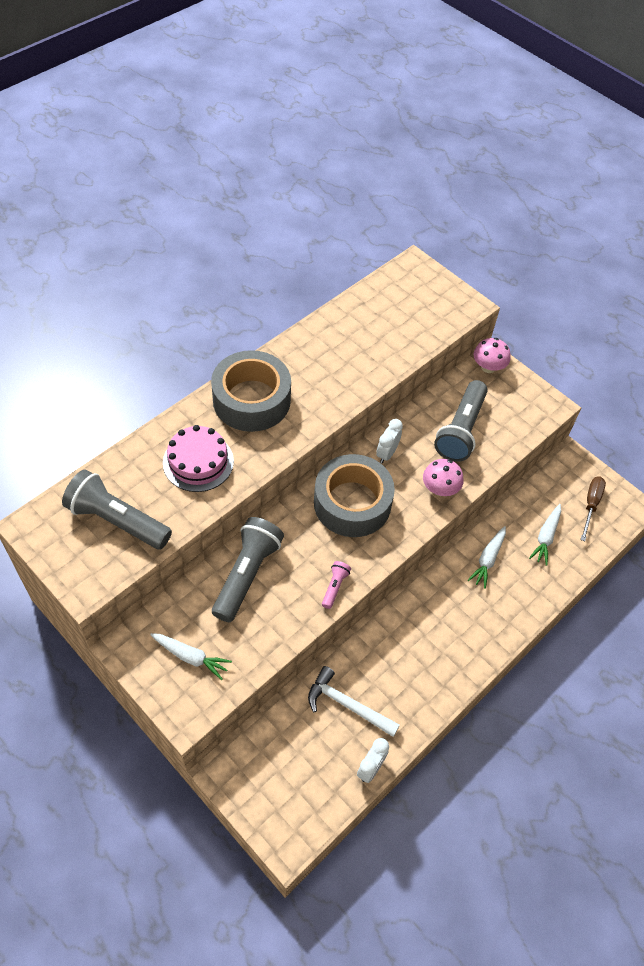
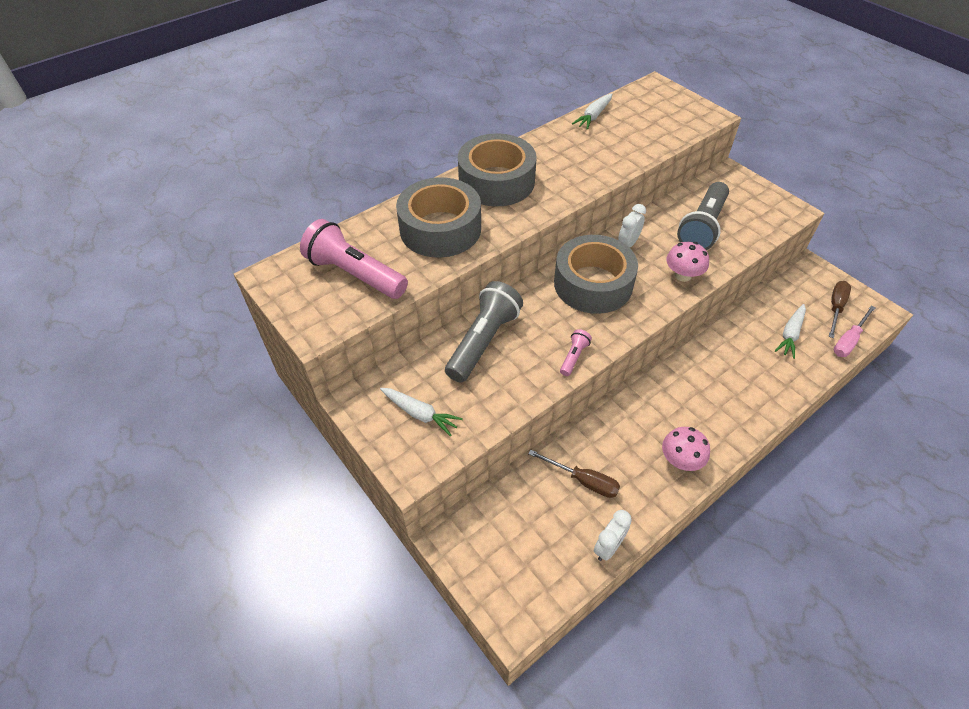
camera: 10 degrees right, 5 degrees down
grey flashlight [62,469,172,550] -> pink flashlight [300,219,408,299]
pink cake [163,425,234,492] -> grey tape [396,177,481,258]
white hammer [308,666,400,737] -> brown screwdriver [528,450,620,498]
white carrot [468,526,506,589] -> white carrot moved to [572,93,612,130]
pink mushroom [474,338,511,373] -> pink mushroom moved to [662,427,710,471]
none -> pink screwdriver [833,305,876,357]

